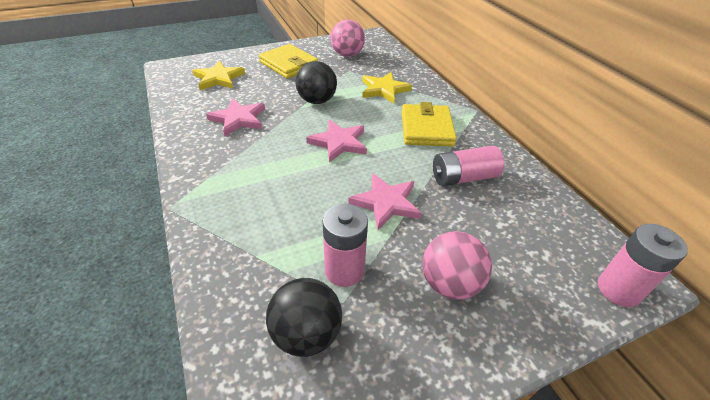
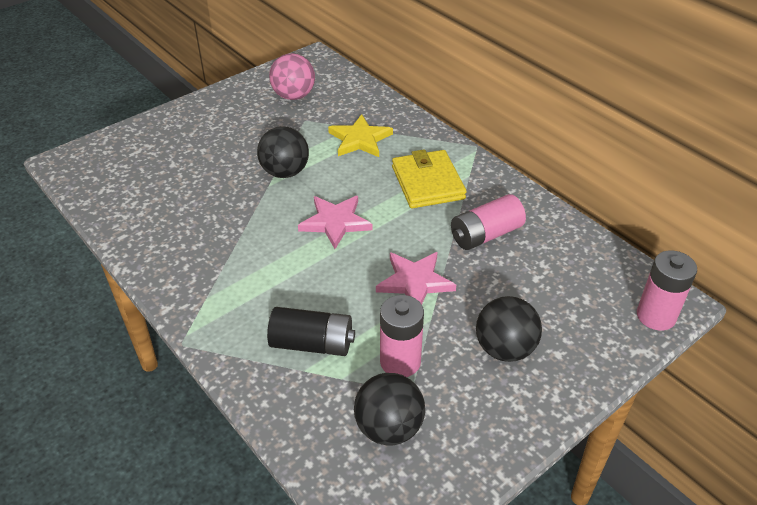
camera: 15 degrees left, 0 degrees up
yellow star [192,61,245,90] -> none
pink star [206,98,265,136] -> none
yellow wallet [259,44,318,79] -> none
pink ball [422,231,492,300] -> black ball [476,296,542,362]
none -> black battery [267,307,355,356]

